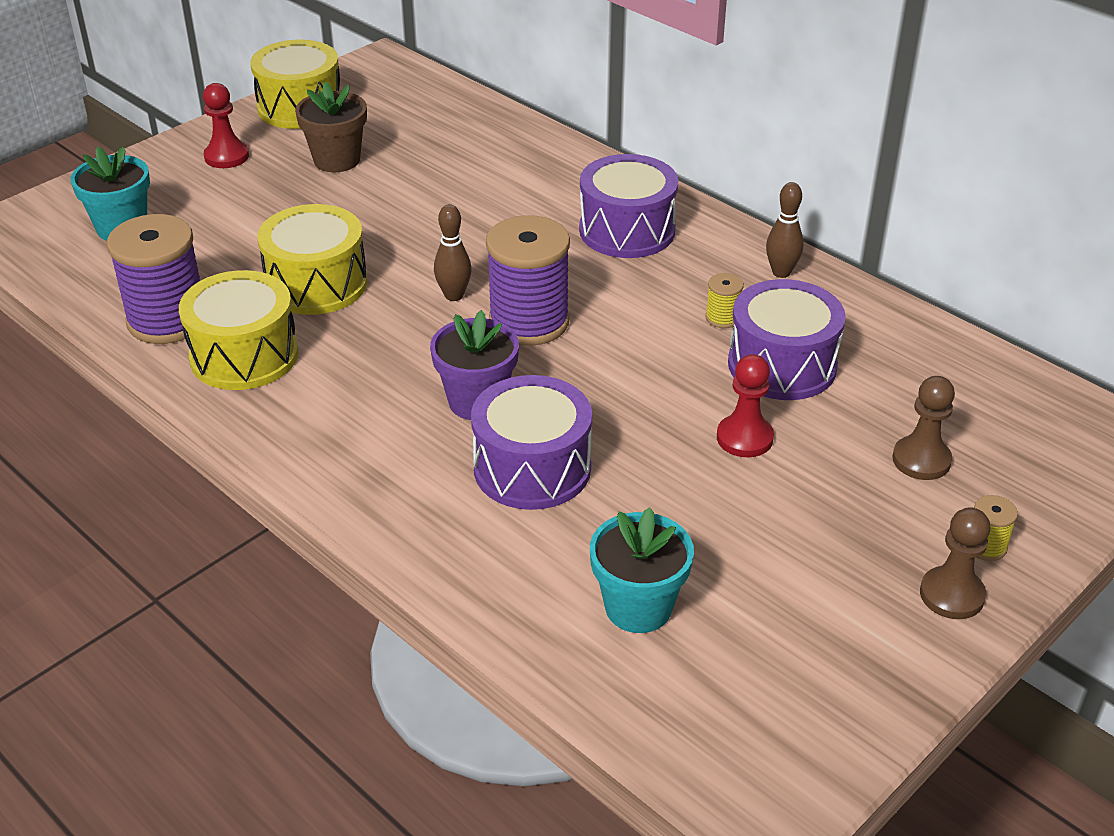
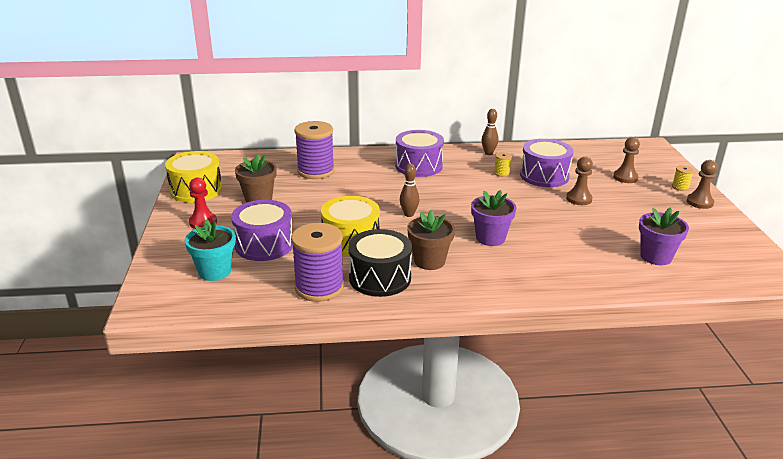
camera: 50 degrees left, 10 degrees down
yellow drum [179,270,299,390] -> black drum [348,229,412,297]
purple drum [471,375,592,510] -> purple drum moved to [231,200,293,261]
purple spool [486,215,570,346] -> purple spool moved to [294,121,335,179]
turquoise flower pot [590,507,694,633] -> purple flower pot [639,207,689,265]
red pawn [717,354,774,457] -> brown pawn [566,157,593,205]
none -> brown flower pot [407,210,455,270]

